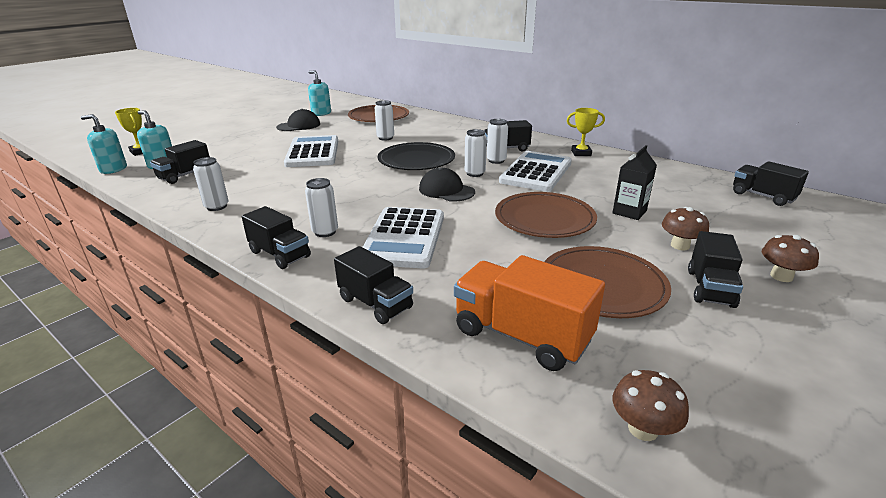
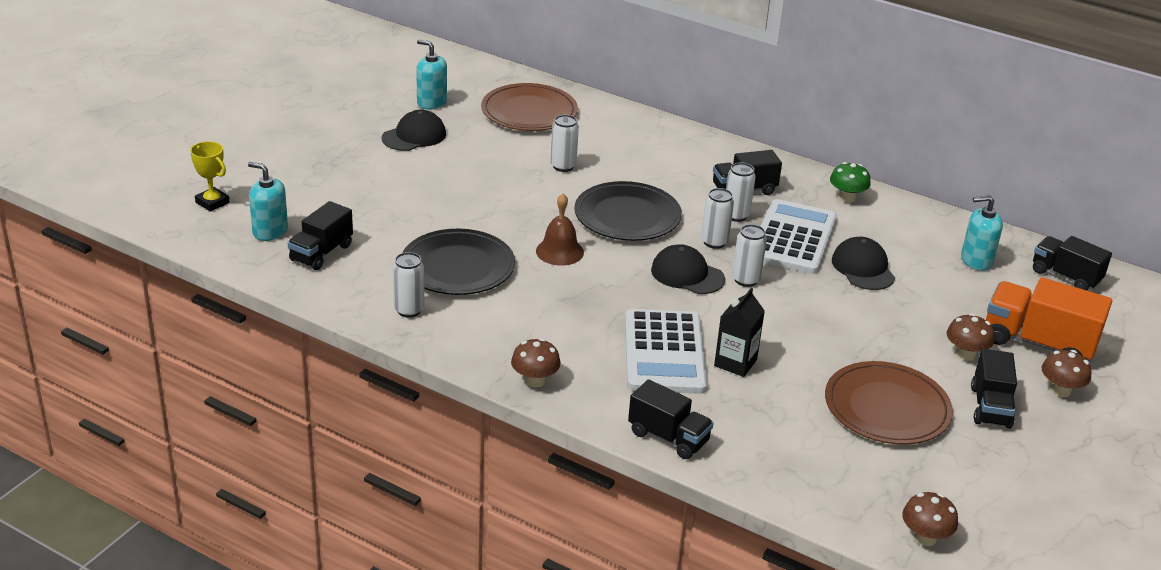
camera: 10 degrees left, 5 degrees up
turquoise soap dispenser [81,114,127,174] -> turquoise soap dispenser moved to [961,195,1003,271]
black truck [242,206,311,269] -> brown mushroom [511,338,561,387]
white calculator [284,135,338,167] -> none
white can [305,178,338,237] -> white can moved to [732,224,767,287]
orange truck [454,255,605,371] -> orange truck moved to [986,277,1112,362]
brown plate [495,192,597,238] -> none
yellow trophy [567,108,605,156] -> green mushroom [830,162,871,203]
black carton [612,145,657,220] -> black carton moved to [714,288,765,377]
none -> black plate [403,229,515,295]
none -> brown bell [536,194,584,266]
none -> black cap [832,237,895,290]

